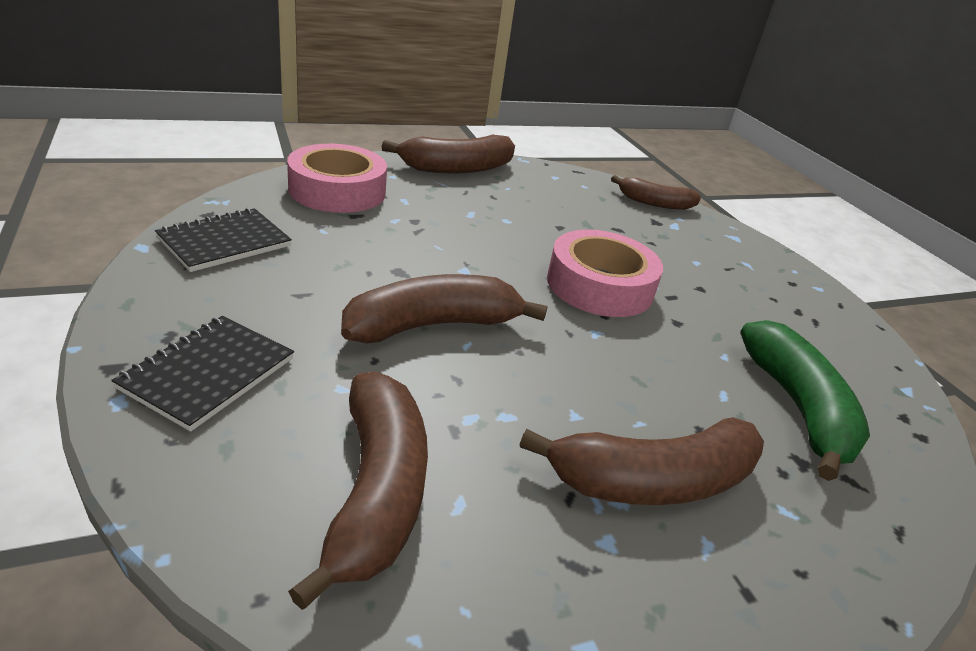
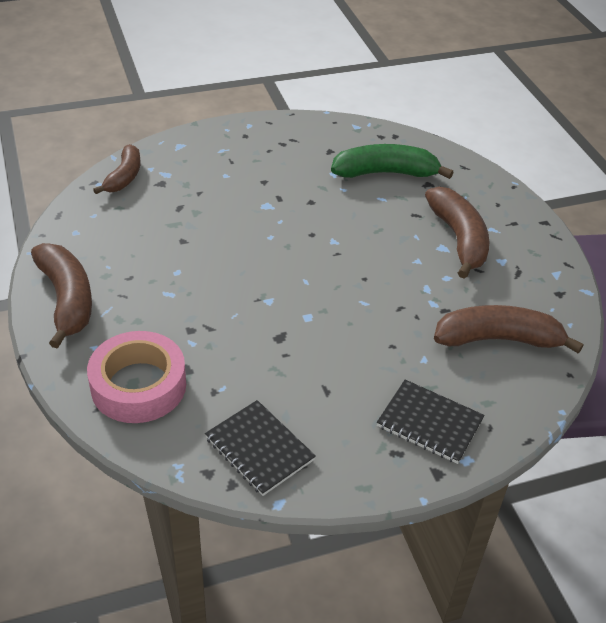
camera: 85 degrees left, 10 degrees up
brown banana [341,274,548,343] -> none
pink tape [547,229,663,317] -> none

